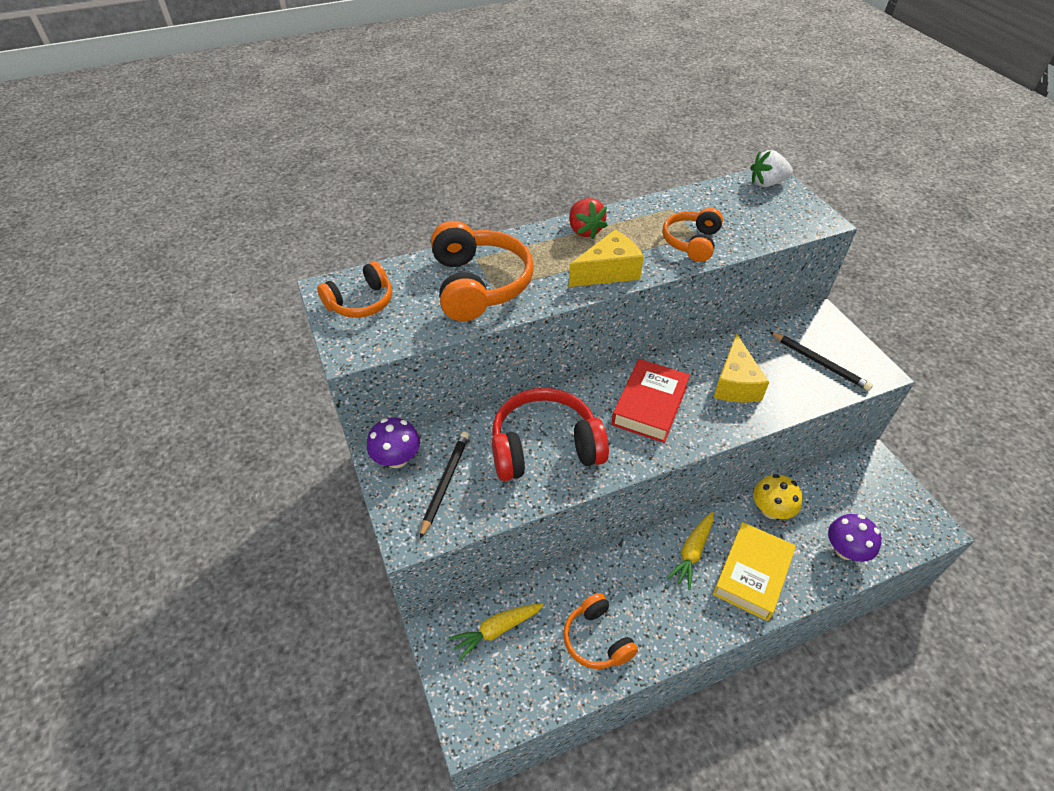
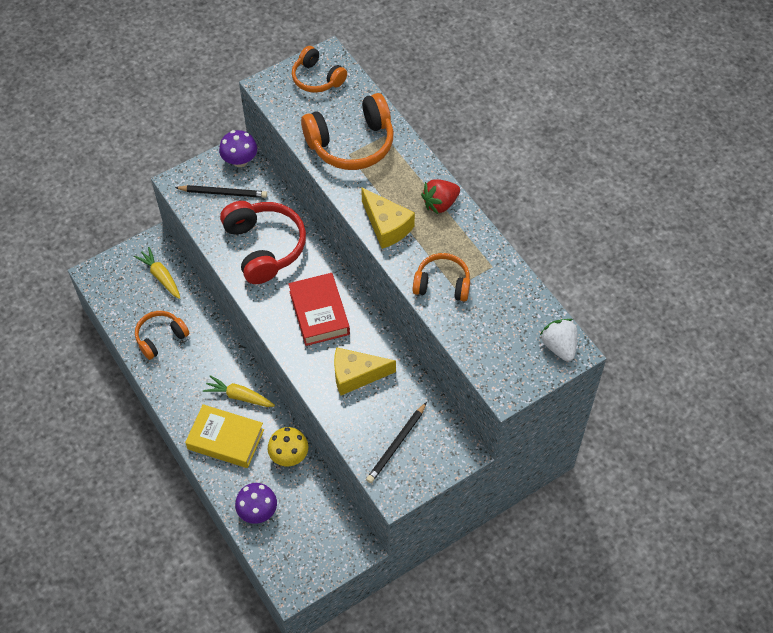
camera: 80 degrees right, 10 degrees up
red book [611,359,690,443] -> red book turned 60 degrees clockwise [288,273,350,346]

